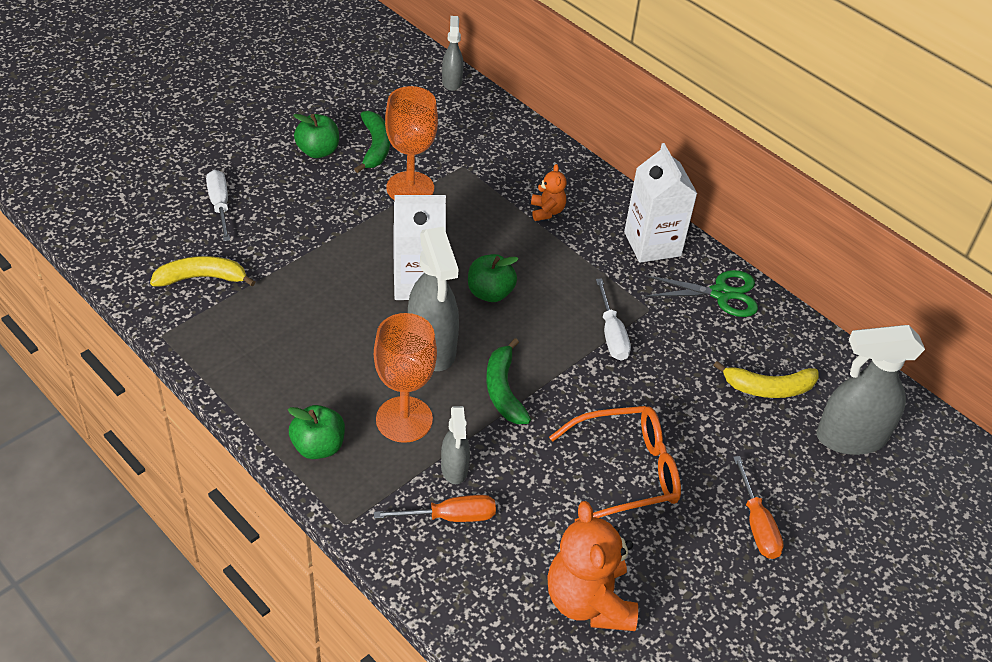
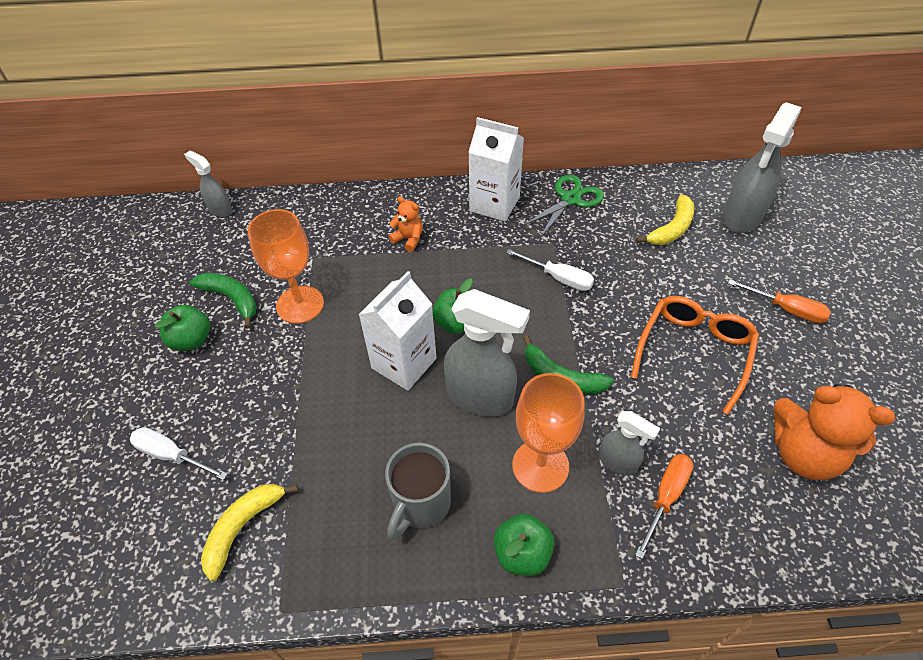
camera: 45 degrees left, 5 degrees up
none -> grey mug [385,443,451,540]

